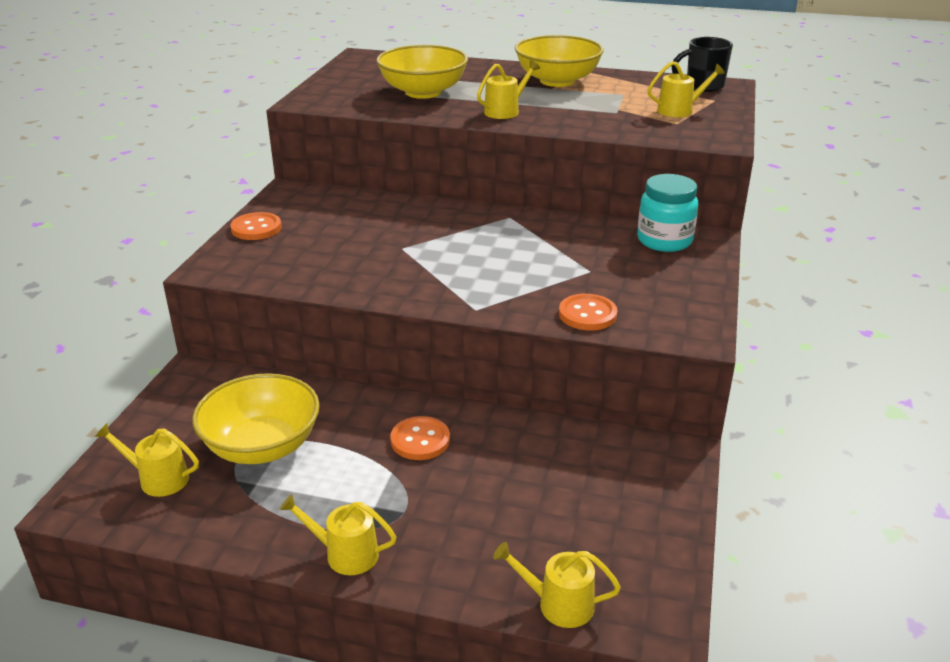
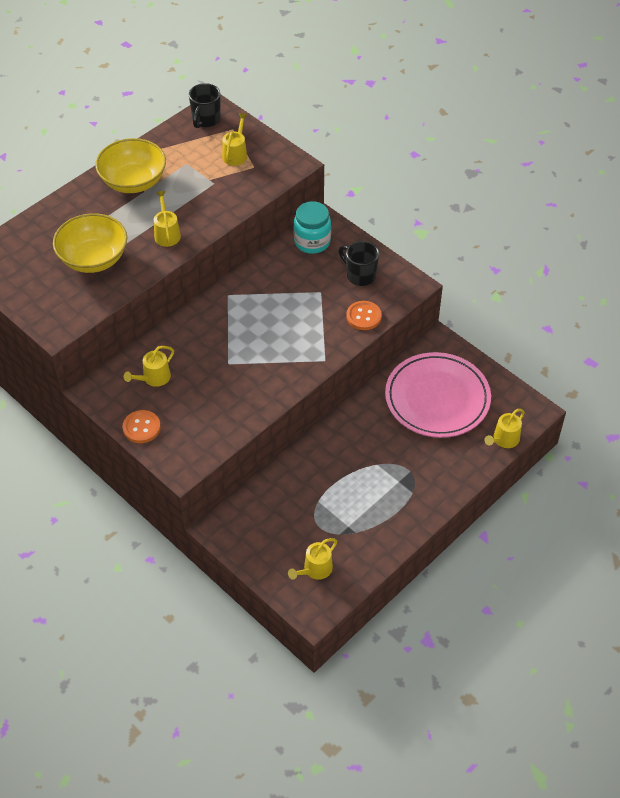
camera: 60 degrees left, 20 degrees up
yellow bowl [192,373,320,464] -> none
yellow watering can [279,494,396,575] -> yellow watering can moved to [124,346,174,387]
orange button [390,416,450,460] -> none
none -> black mug [339,241,379,286]
none -> pink plate [385,352,491,438]

